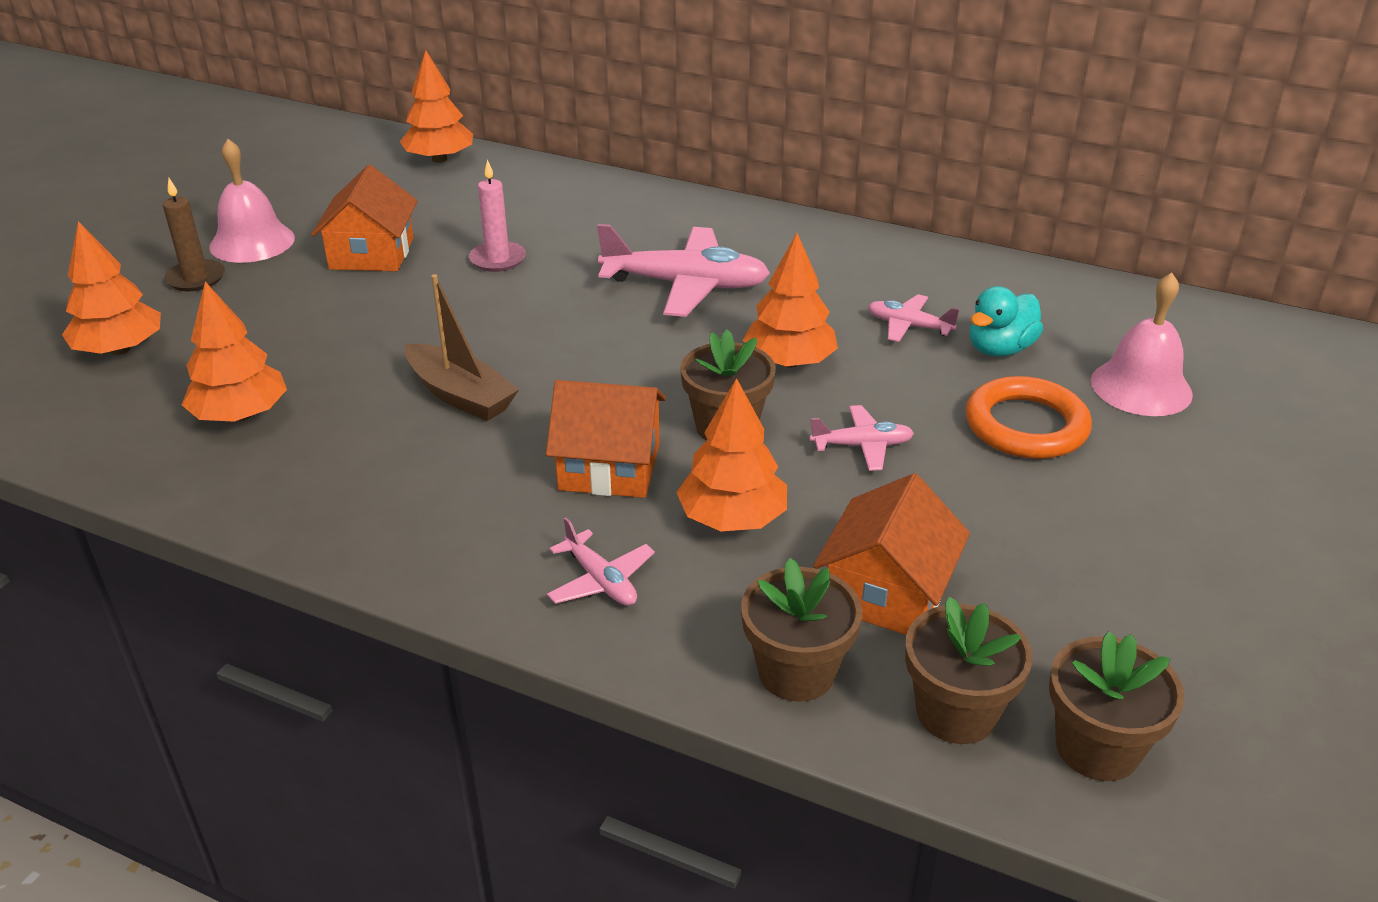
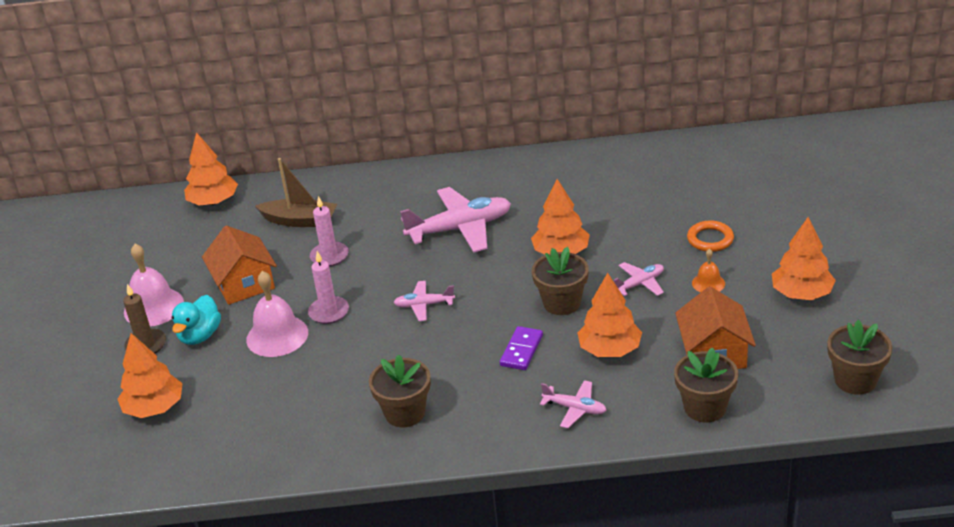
camera: 25 degrees left, 0 degrees up
orange tree [182,282,287,422] -> orange tree moved to [772,217,836,300]
brown boat [405,274,519,421] -> brown boat moved to [255,158,337,227]
orange house [546,380,666,498] -> purple domino [500,326,543,370]
pink plane [868,294,959,342] -> pink plane moved to [393,281,455,321]
brown flower pot [905,597,1033,744] -> brown flower pot moved to [369,355,431,427]
orange ring [965,376,1092,459] -> orange ring [687,221,734,252], size x0.65
turquoise duck [970,286,1043,357] -> turquoise duck moved to [172,295,221,345]
pink bell [1091,272,1193,416] -> pink bell moved to [246,271,308,357]
none -> pink candle [308,251,349,324]
none -> orange bell [692,249,725,292]

